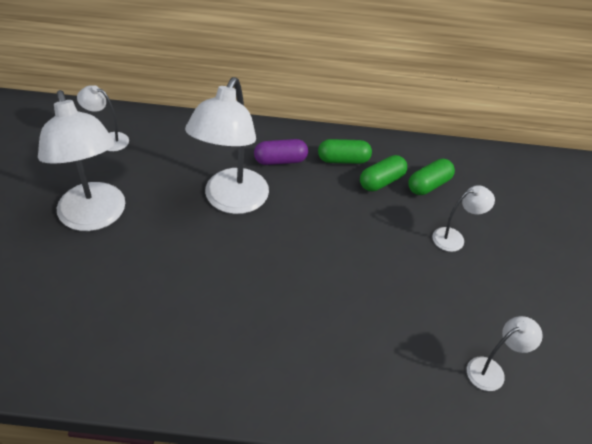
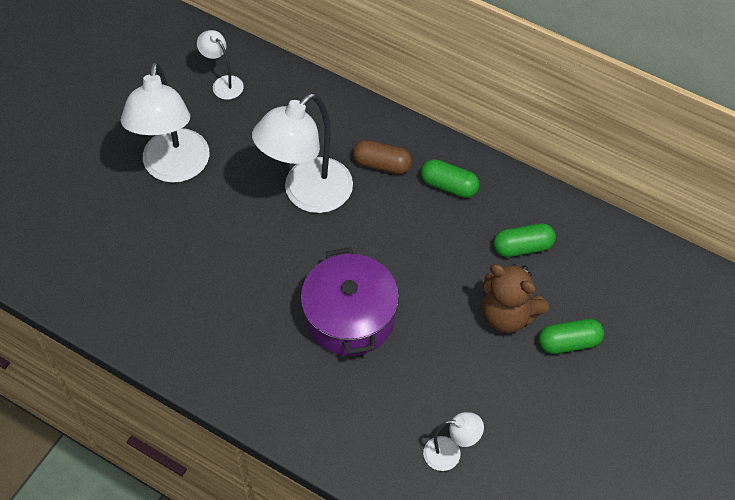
camera: 30 degrees right, 10 degrees up
purple capsule [254,139,308,165] -> brown capsule [353,140,412,174]
green capsule [360,155,407,191] -> green capsule moved to [539,319,604,354]
white lamp [432,185,495,252] -> brown teddy bear [483,264,549,333]
none -> purple pot [301,247,399,356]

